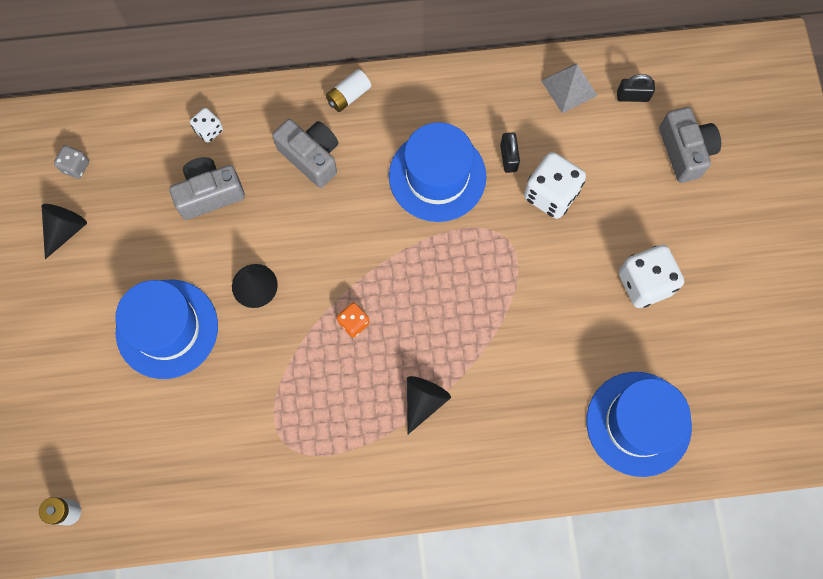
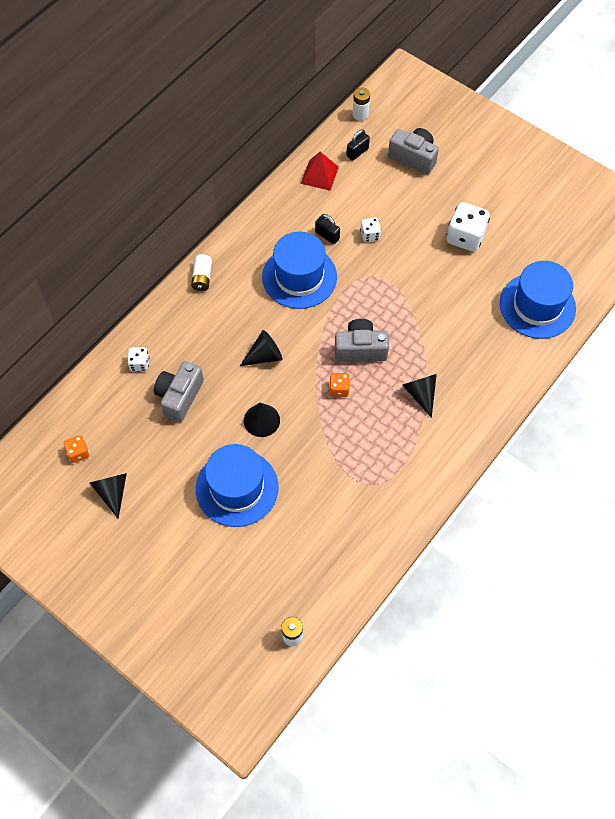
camera: 45 degrees left, 10 degrees down
grey dice [54,146,89,179] -> orange dice [64,435,89,463]
grey camera [272,119,338,188] -> grey camera moved to [335,319,389,362]
white dice [524,152,586,219] -> white dice [360,218,381,242], size x0.53
grey pyramid [541,63,597,113] -> red pyramid [301,152,339,191]
none -> black cone [240,330,282,366]
none -> white battery [353,87,370,121]

